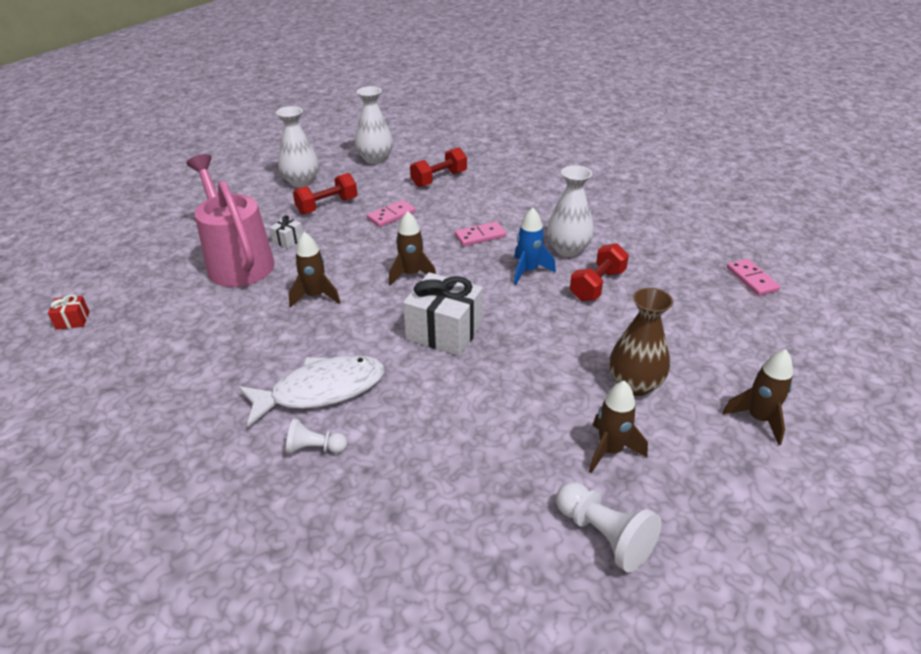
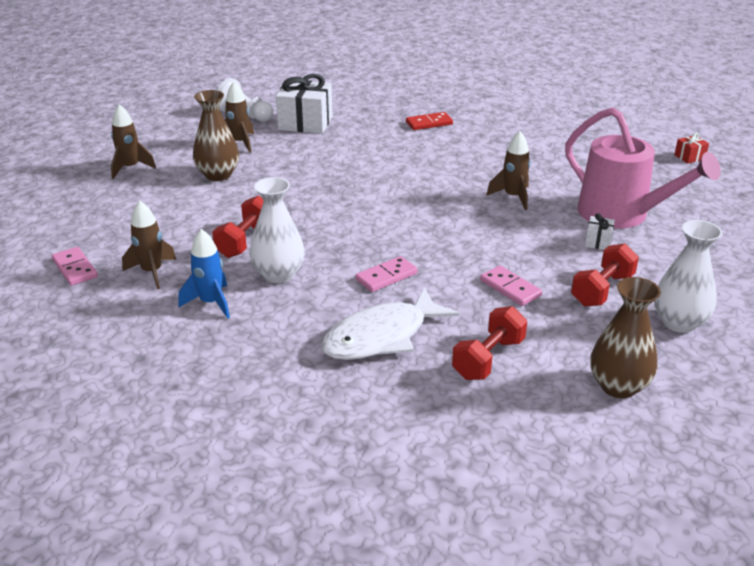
camera: 165 degrees right, 5 degrees down
white fish [238,355,384,427] -> white fish moved to [321,288,459,360]
white pawn [286,418,347,454] -> red domino [406,112,453,130]
white vase [355,86,393,164] -> brown vase [591,277,661,398]
pink domino [367,200,416,227] -> pink domino turned 75 degrees counterclockwise [480,266,542,306]
brown rocket [389,211,436,285] -> brown rocket moved to [122,201,176,289]
white gift [403,272,483,356] -> white gift moved to [276,74,332,134]
blue rocket [514,207,556,285] -> blue rocket moved to [179,229,230,319]

